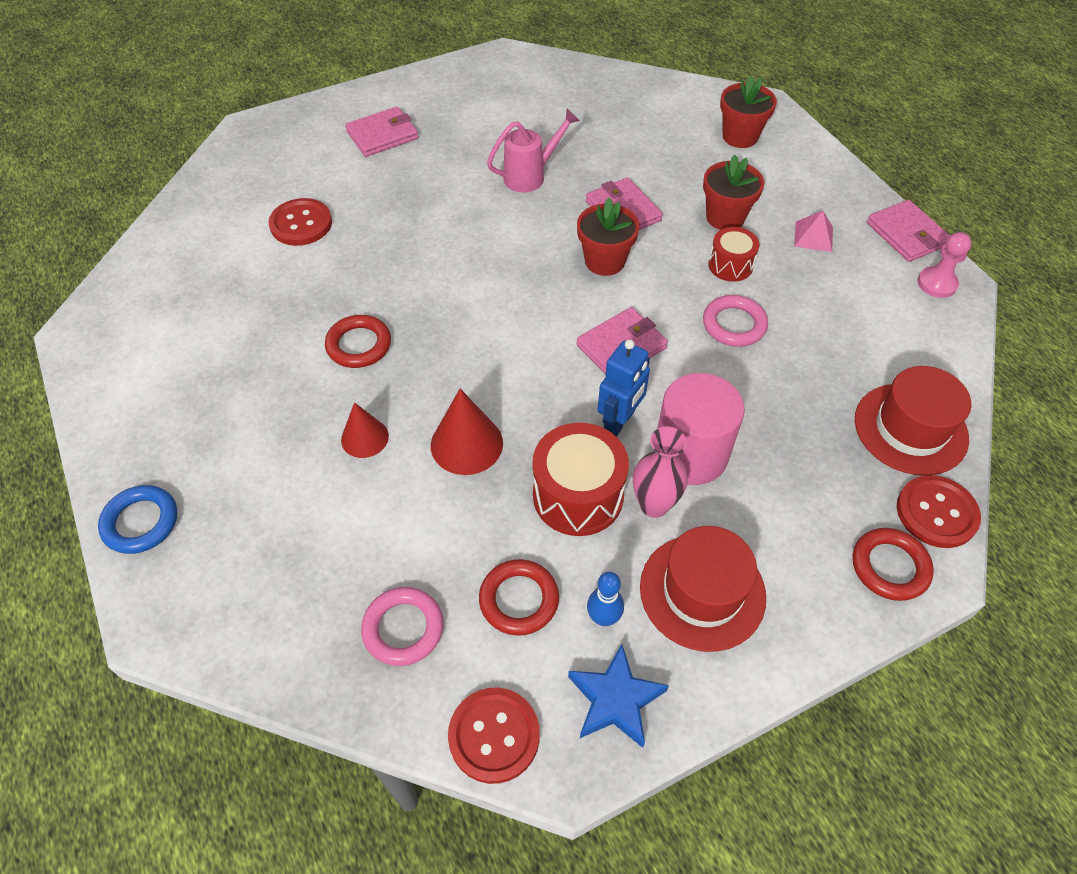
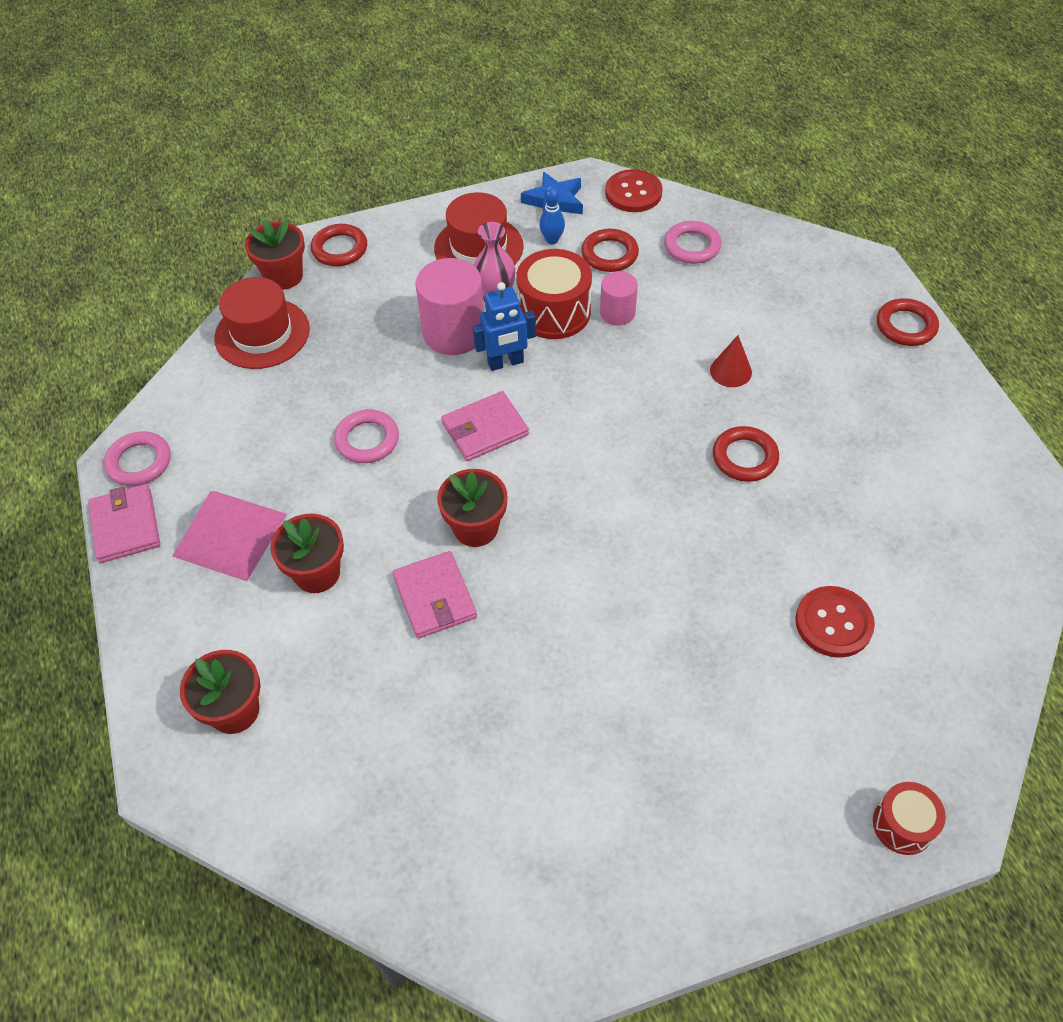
camera: 170 degrees left, 0 degrees up
blue ring [98,485,177,554] -> red ring [877,298,939,346]
pink wallet [345,106,418,157] -> none
red cone [431,389,503,475] -> none
pink watering can [487,109,580,193] -> none
blue robot [598,339,650,437] -> blue robot turned 150 degrees counterclockwise [473,282,536,371]
red drum [708,227,759,282] -> red drum moved to [873,782,946,855]
pink pyramid [794,211,833,252] -> pink pyramid [172,491,287,581], size x1.97
red button [897,475,981,548] -> red flower pot [245,219,305,290]
pink pawn [917,232,972,298] -> pink ring [104,431,171,486]
none -> pink cylinder [600,271,638,326]

